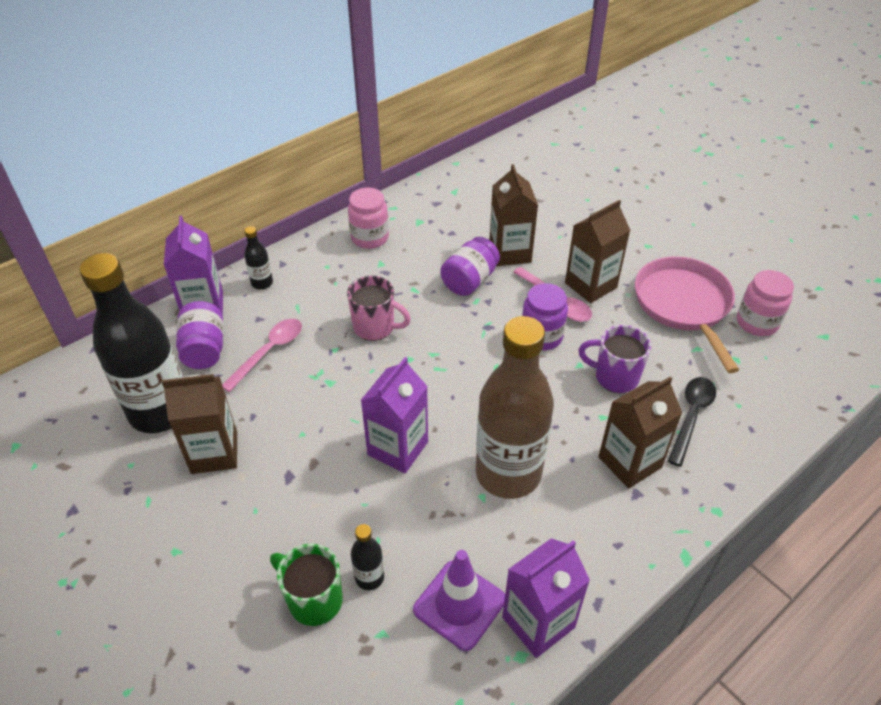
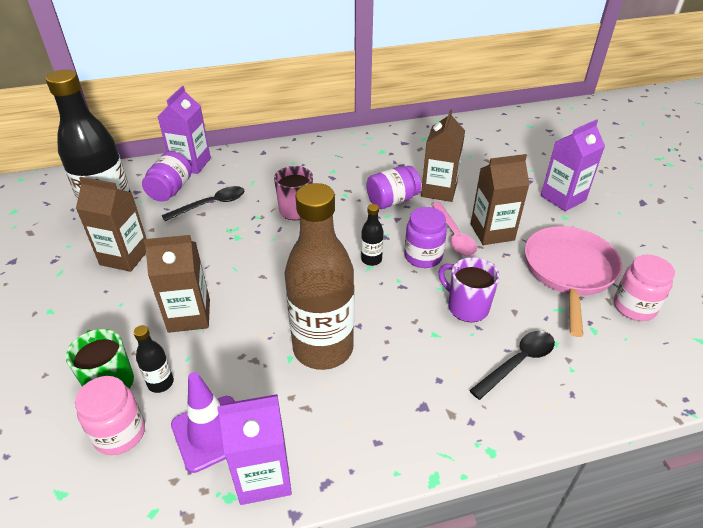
camera: 25 degrees right, 5 degrees down
pink spoon [222,319,302,392] -> black spoon [162,186,244,221]
black bottle [244,226,273,290] -> black bottle moved to [361,204,384,266]
pink jar [348,188,389,249] -> pink jar moved to [75,376,145,455]
purple carton [361,357,428,474] -> purple carton moved to [541,119,605,211]
brown carton [598,376,682,488] -> brown carton moved to [144,235,210,333]

